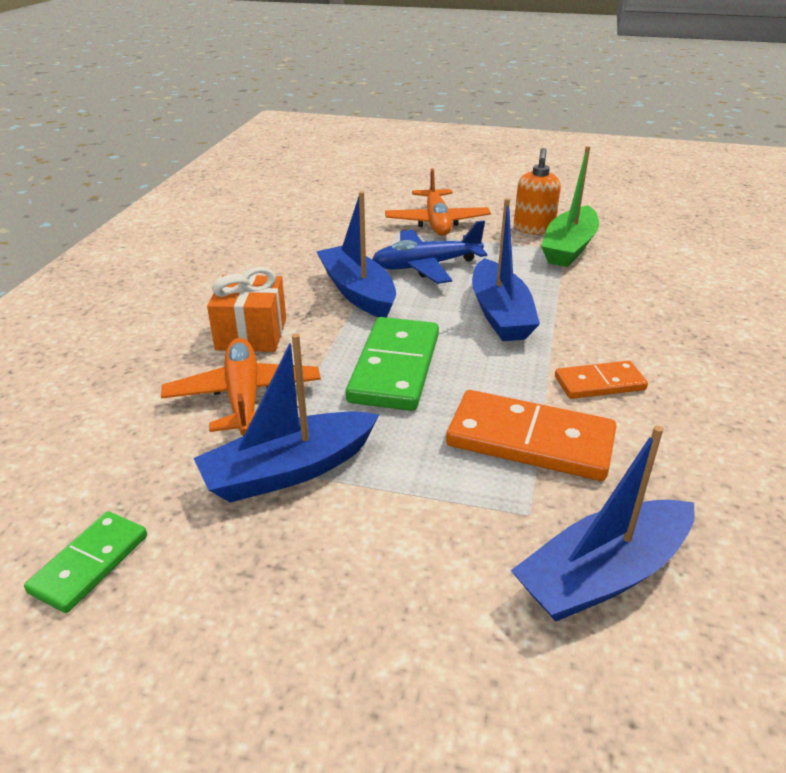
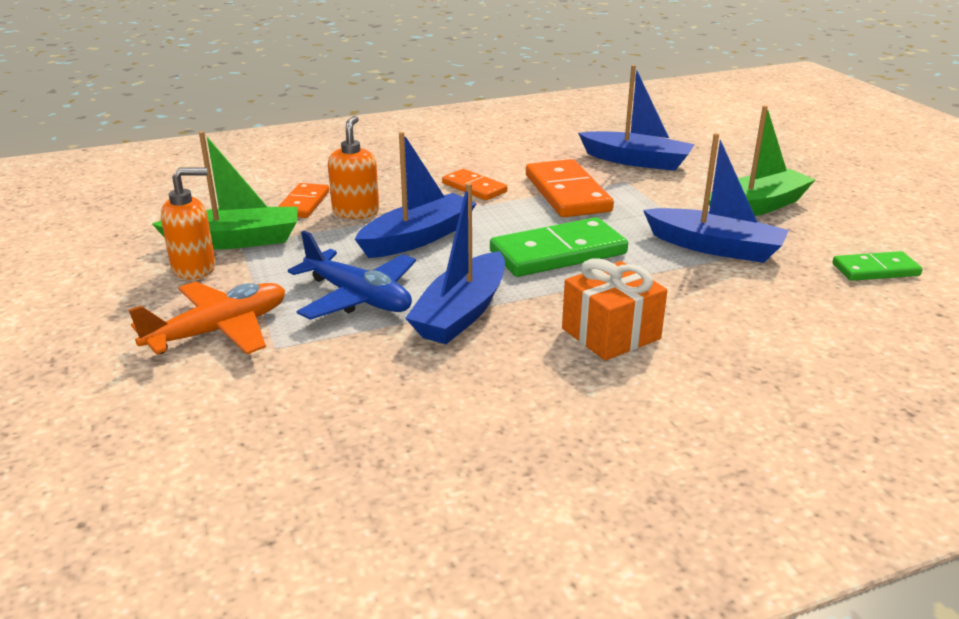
camera: 125 degrees left, 5 degrees down
orange plane [161,338,321,436] -> none
none -> orange domino [278,183,329,218]
none -> orange soap dispenser [328,116,379,219]
none -> green boat [709,105,815,216]

